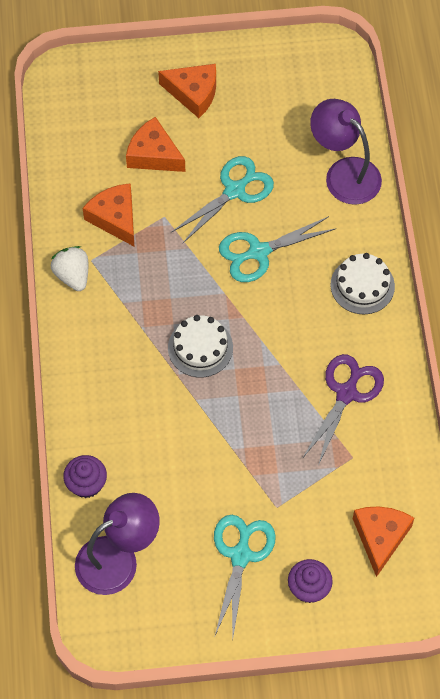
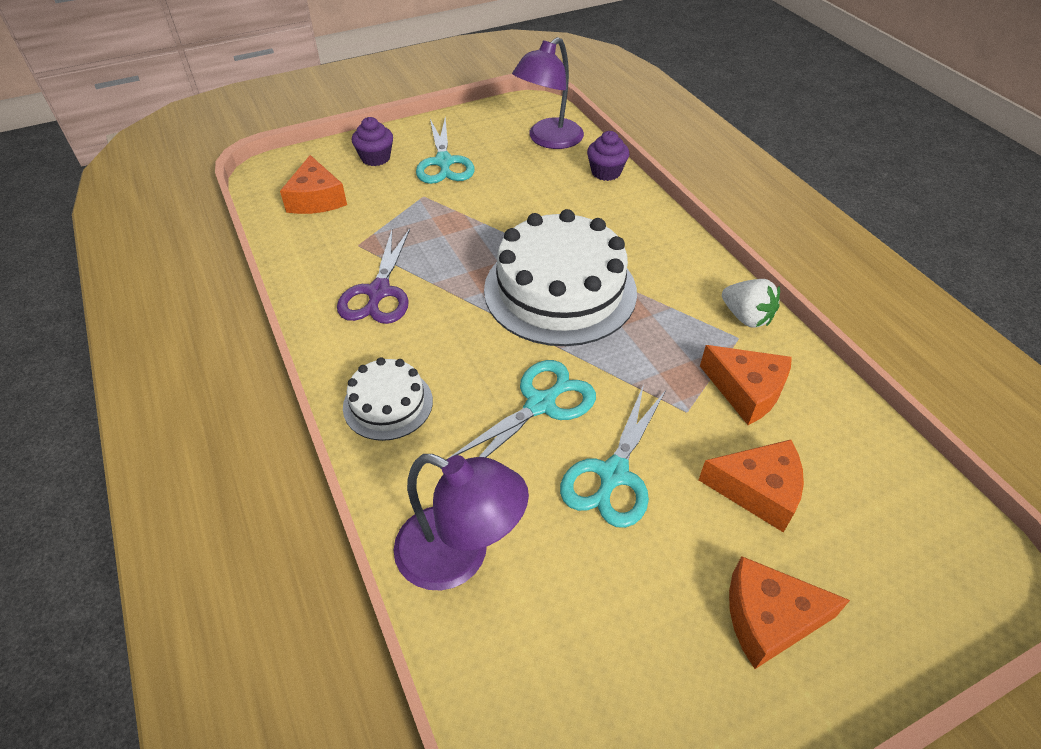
camera: 160 degrees right, 15 degrees down
white cake [168,315,233,378] -> white cake [484,209,637,346], size x1.97

